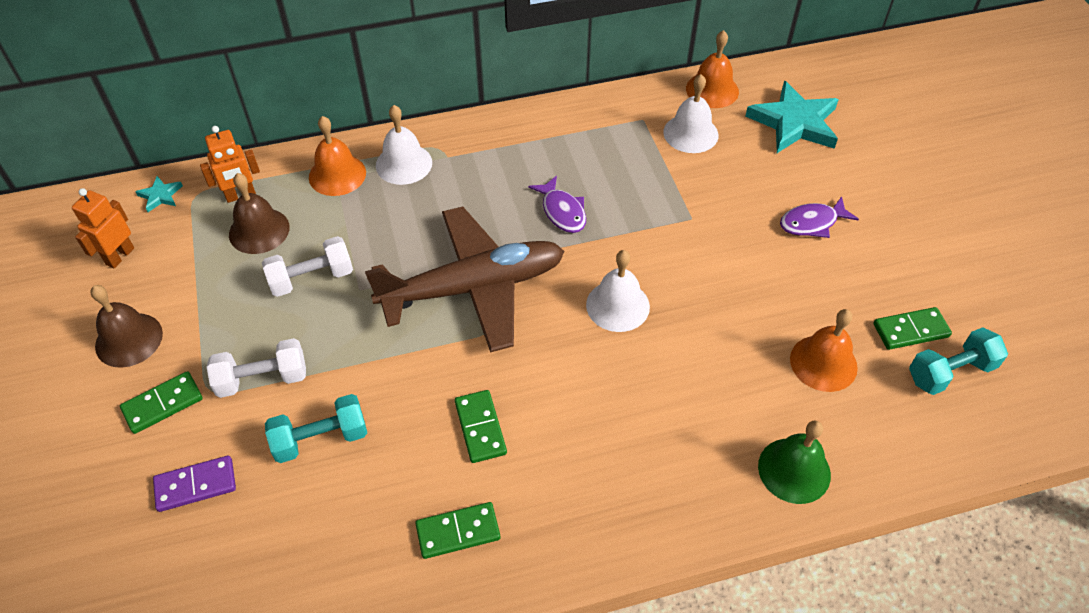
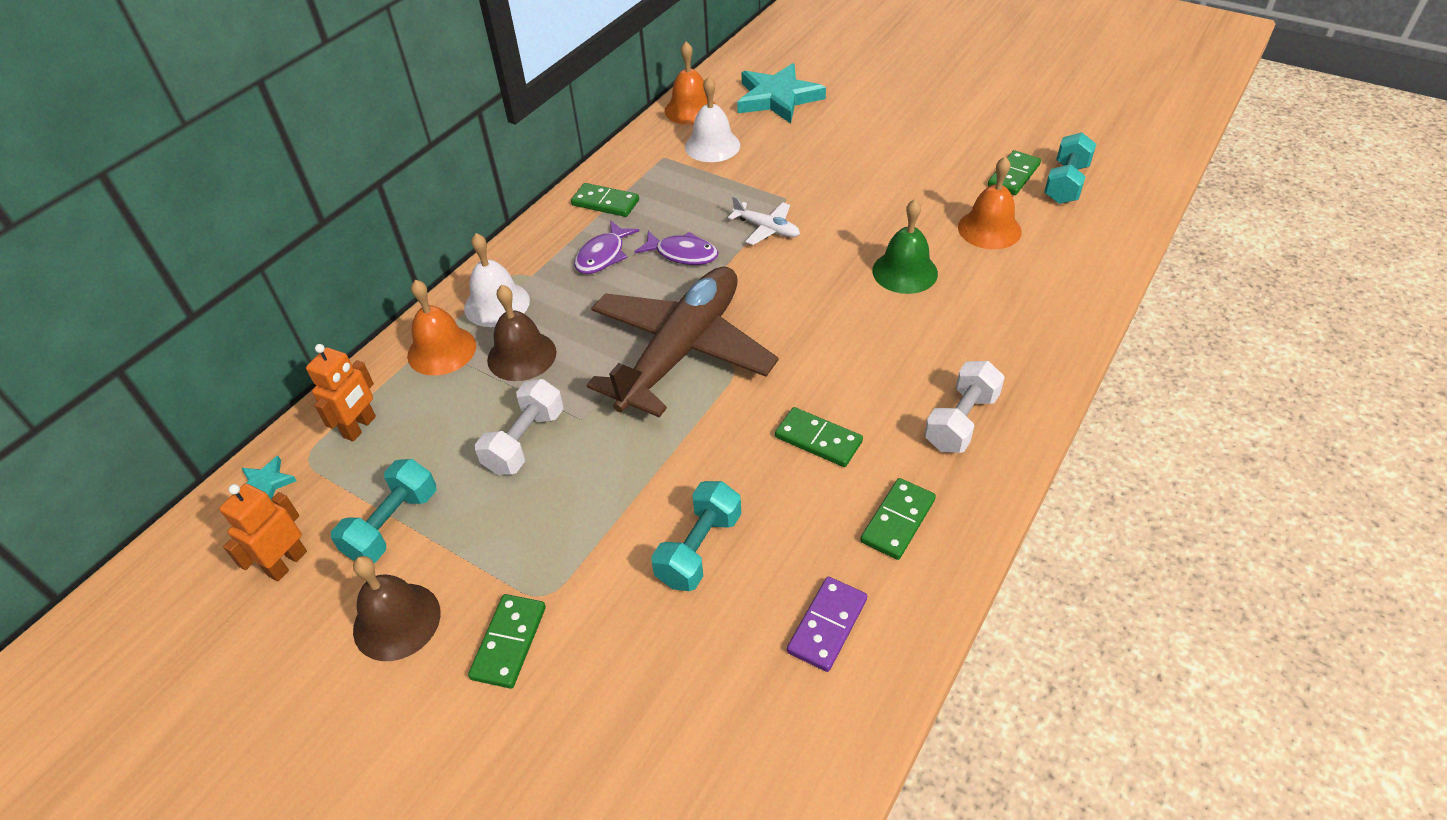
camera: 40 degrees left, 5 degrees down
orange robot [72,188,134,268] -> orange robot turned 45 degrees clockwise [219,484,307,581]
purple domino [153,456,236,512] -> purple domino moved to [787,577,867,672]
white dumbbell [207,338,306,398] -> white dumbbell moved to [924,361,1005,453]
brown bell [229,173,290,254] -> brown bell moved to [487,285,556,381]
white bell [586,250,650,332] -> none
green bell [758,421,831,504] -> green bell moved to [872,199,938,294]
purple fish [780,196,859,238] -> purple fish moved to [574,221,639,274]
none -> turquoise dumbbell [331,459,436,563]
none -> green domino [571,183,639,217]
none -> white plane [728,196,800,245]

